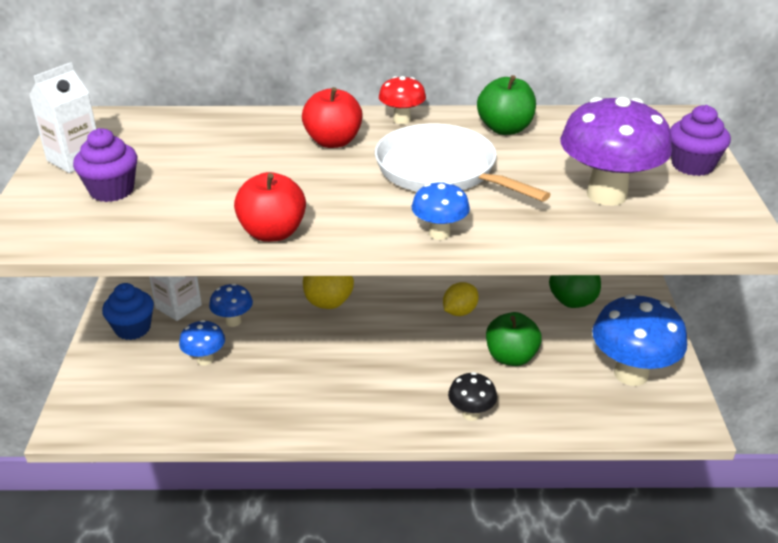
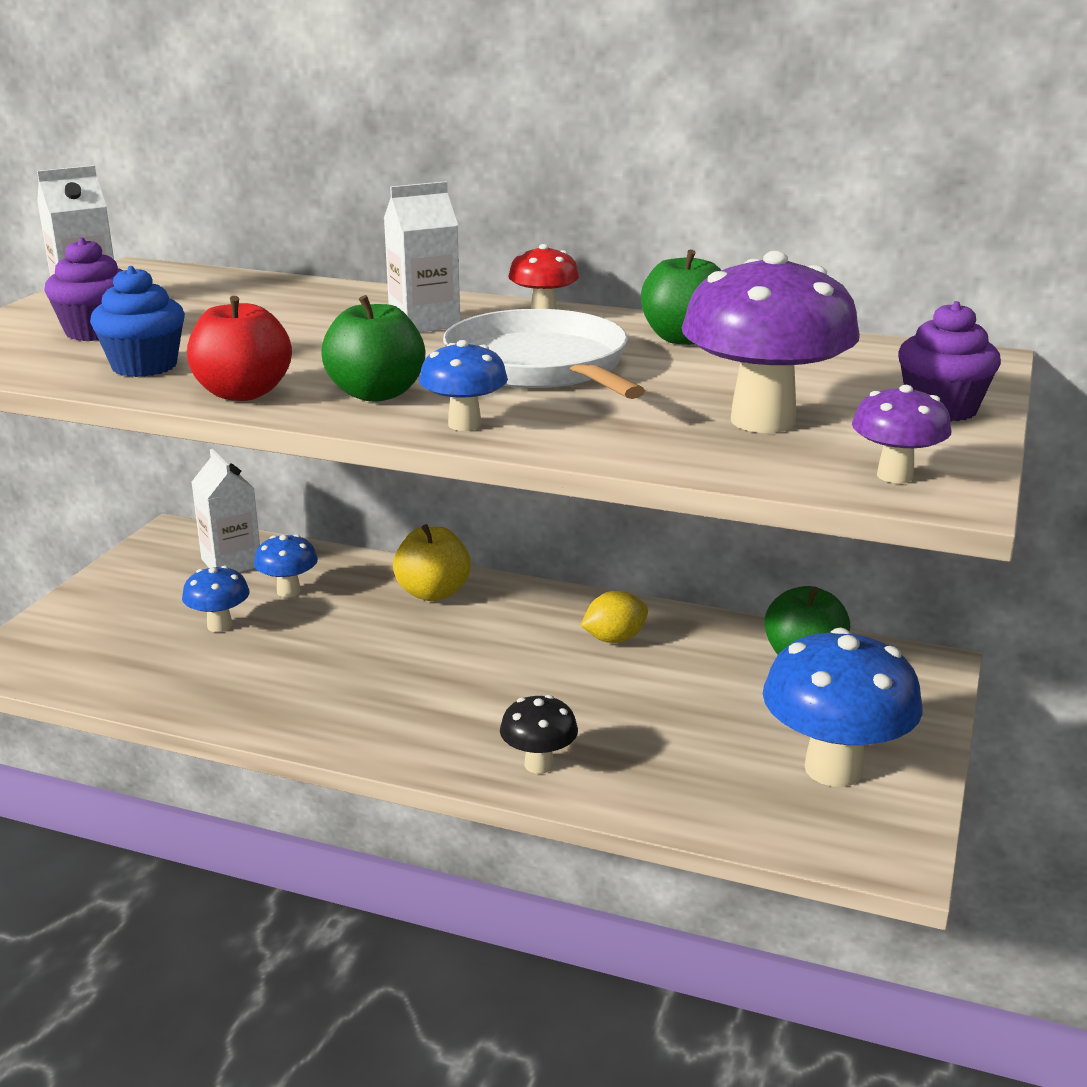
camera: 20 degrees right, 10 degrees down
blue cupcake [102,283,154,340] -> blue cupcake moved to [90,266,185,377]
red apple [302,87,363,148] -> white carton [384,181,460,333]
green apple [486,312,542,366] -> green apple moved to [321,295,425,402]
none -> purple mushroom [852,385,951,483]

